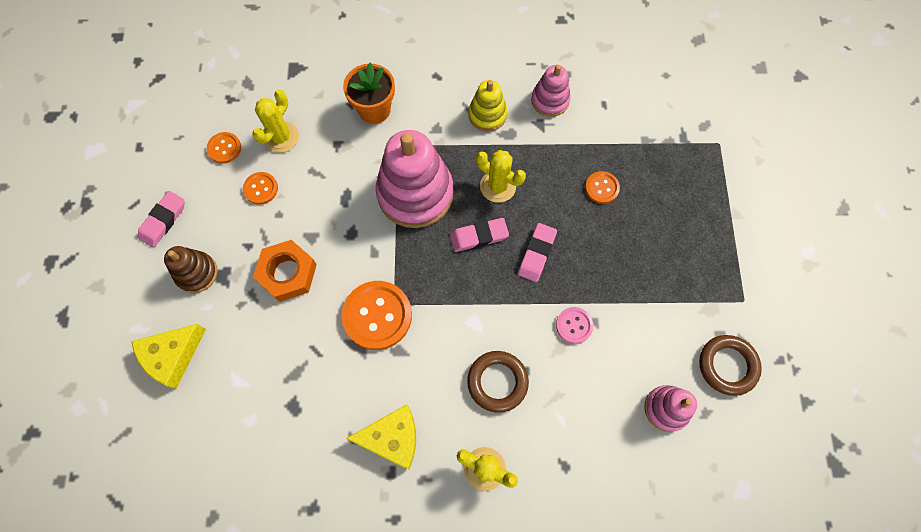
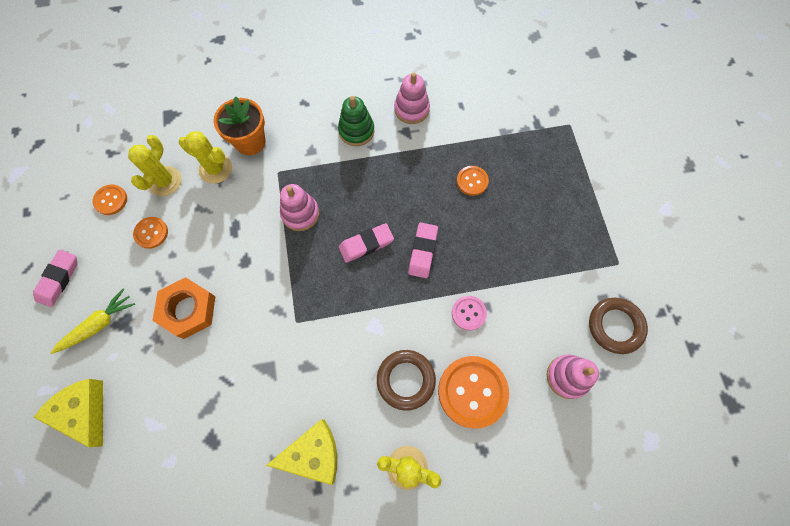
camera: 10 degrees left, 0 degrees up
yellow cheese [131,324,206,389] -> yellow cheese turned 105 degrees clockwise [34,379,103,447]
brown stacking toy [164,246,218,293] -> yellow carrot [51,289,135,354]
orange button [342,281,412,350] -> orange button moved to [438,356,509,429]
pink stacking toy [376,130,454,228] -> pink stacking toy [280,184,319,231], size x0.53
yellow stacking toy [468,80,507,132] -> green stacking toy [338,96,374,146]
yellow cactus [476,150,526,203] -> yellow cactus moved to [179,131,232,184]

